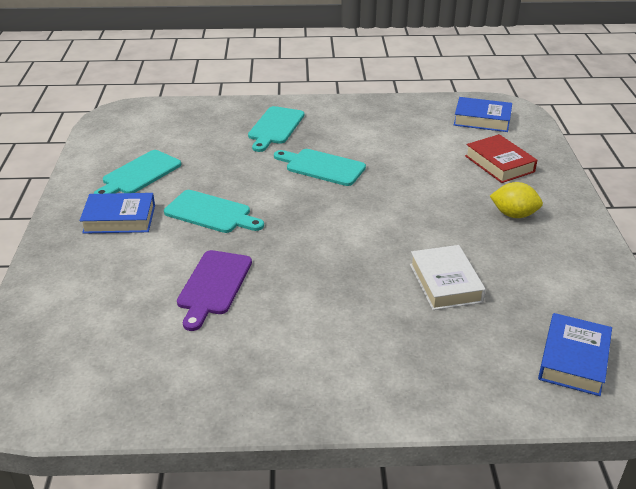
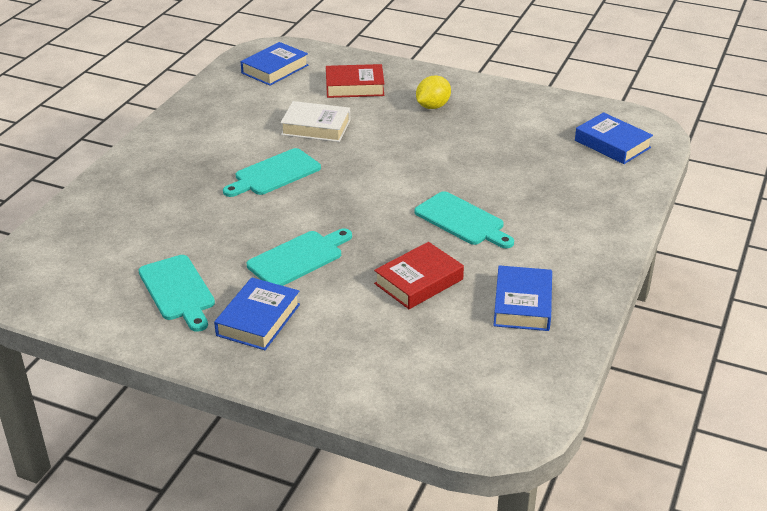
camera: 65 degrees left, 0 degrees up
purple cutting board [177,250,252,331] -> red book [374,242,464,309]
turquoise cutting board [248,106,304,152] -> turquoise cutting board moved to [414,191,514,248]
white book [410,245,486,310] -> white book moved to [280,101,350,142]
none -> blue book [493,265,552,331]

